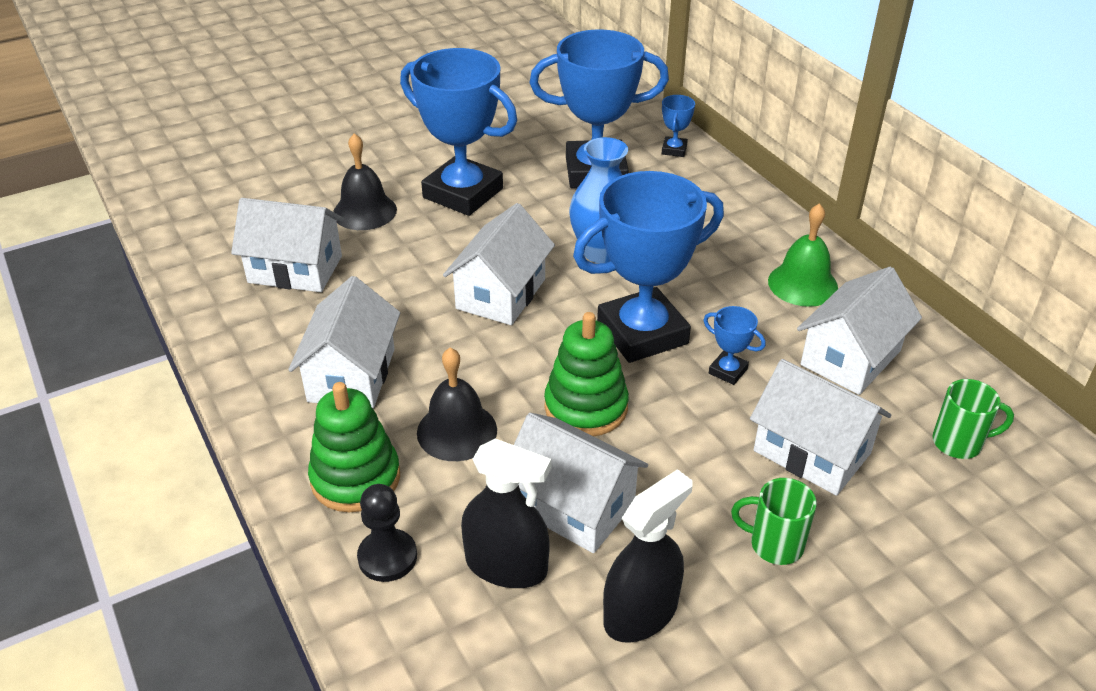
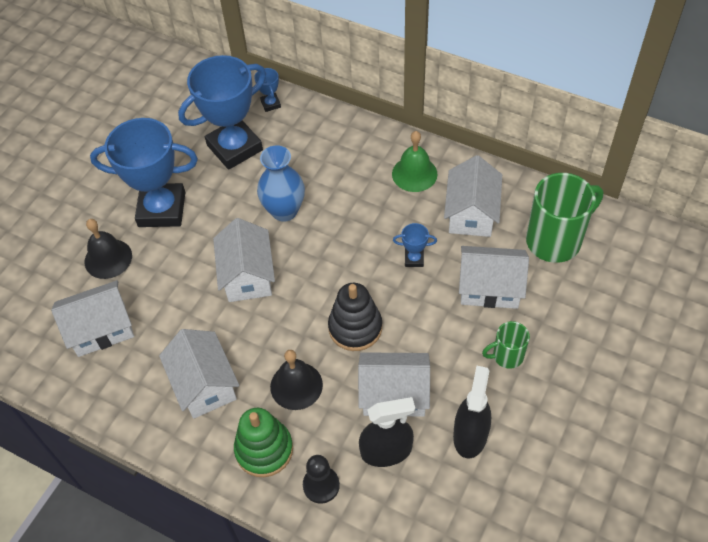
camera: 30 degrees left, 15 degrees up
green stacking toy [544,312,629,436] -> black stacking toy [328,283,382,351]
blue trophy [573,171,724,363] -> none
green mug [932,379,1014,459] -> green mug [526,173,603,263], size x1.93

